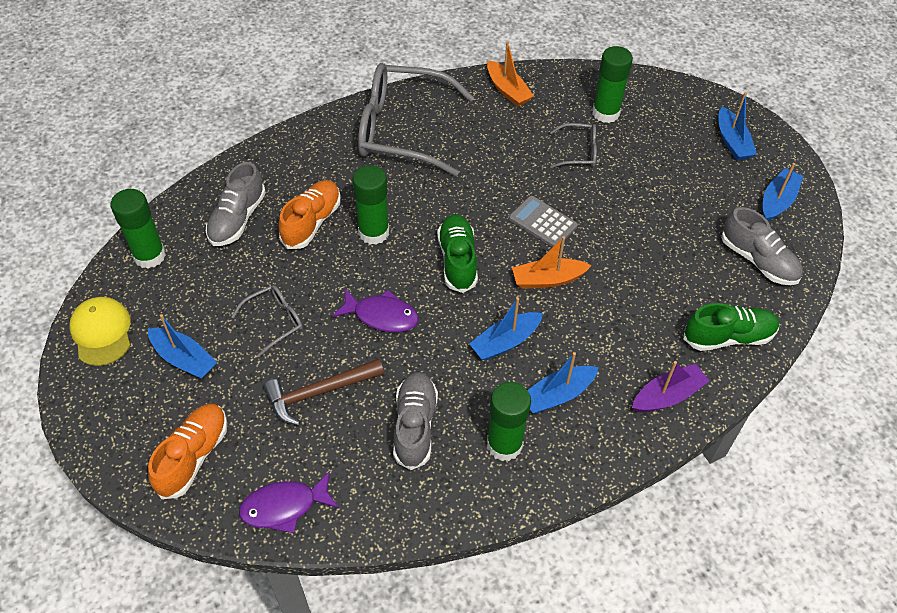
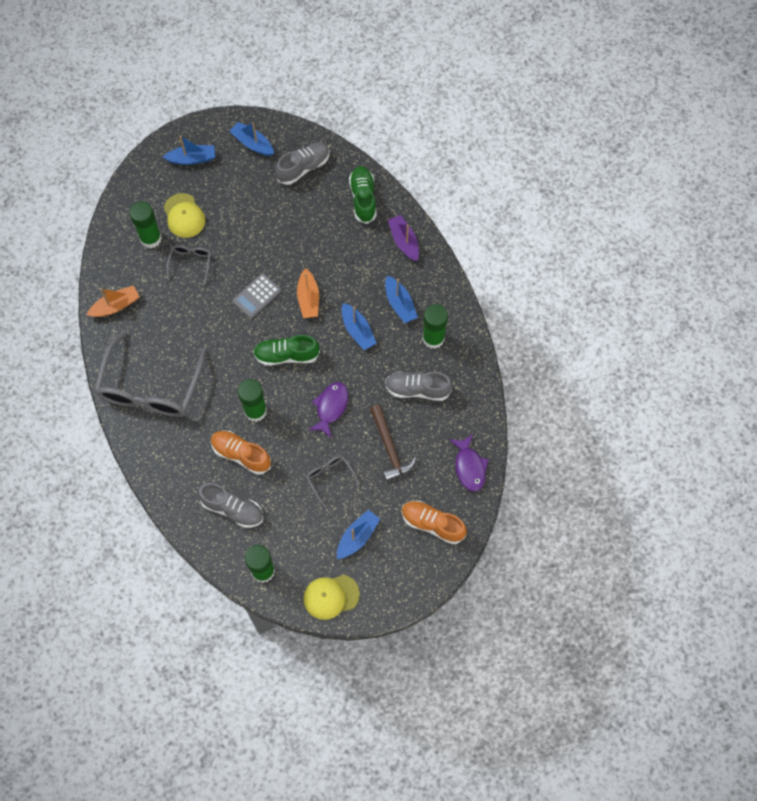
camera: 85 degrees left, 15 degrees up
none -> yellow cap [164,193,205,238]

